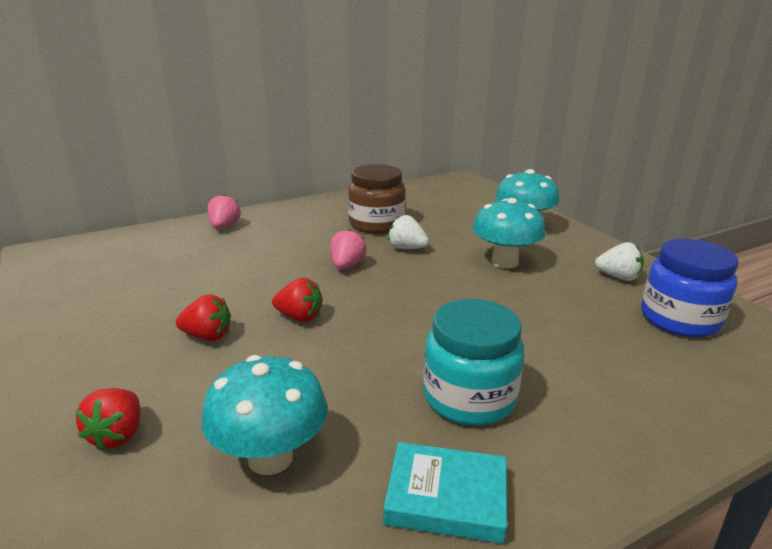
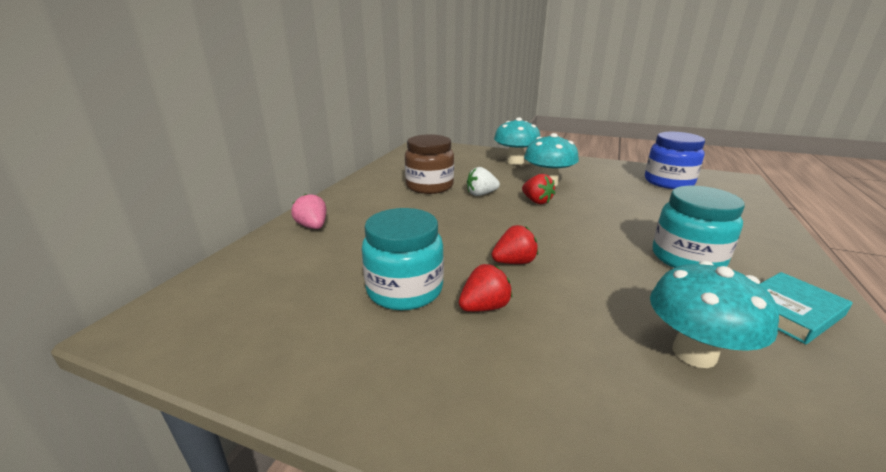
camera: 40 degrees left, 0 degrees up
red strawberry [76,388,141,450] -> red strawberry moved to [522,174,555,204]
pink strawberry [330,229,367,269] -> none
white strawberry [595,242,644,281] -> none
none -> turquoise jar [362,208,444,310]

